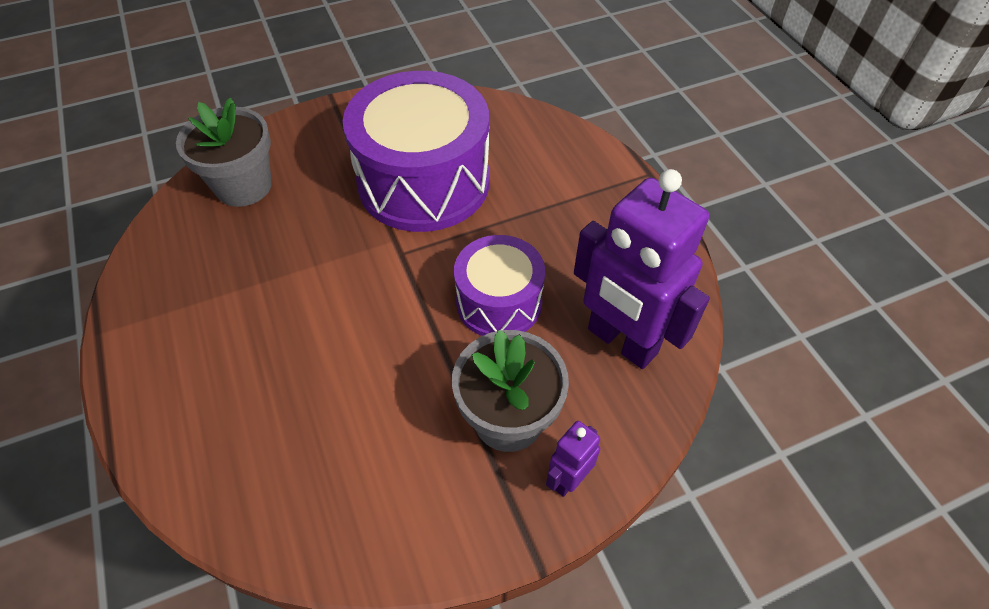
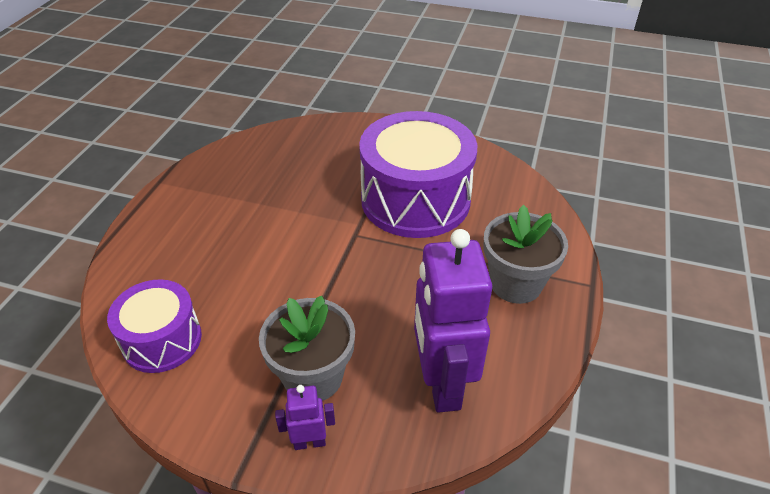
camera: 40 degrees right, 10 degrees down
grey flower pot [176,98,272,207] -> grey flower pot moved to [483,205,568,304]
purple drum [454,235,545,336] -> purple drum moved to [107,279,202,373]

